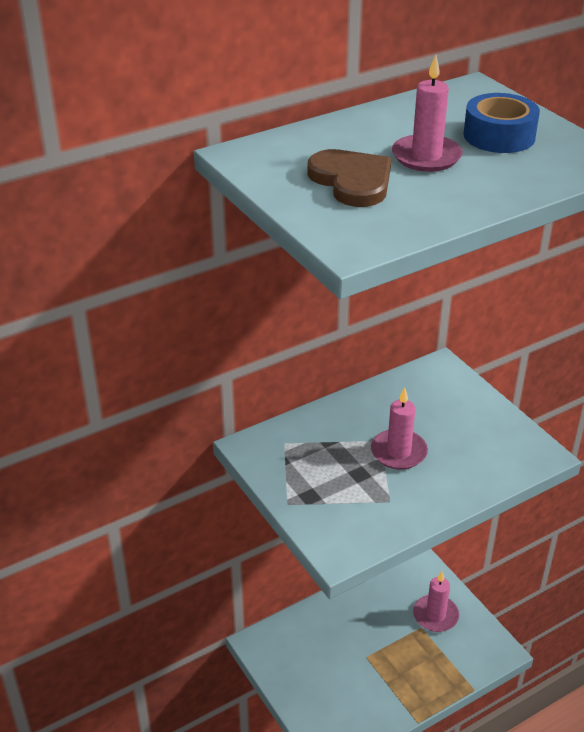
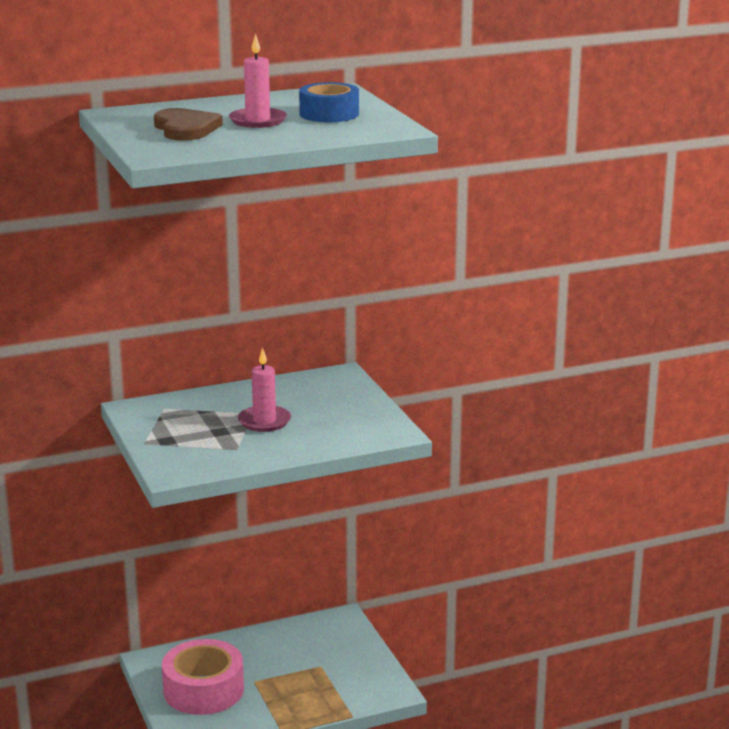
camera: 10 degrees right, 15 degrees down
pink candle [413,571,459,632] -> none
none -> pink tape [162,639,244,715]

